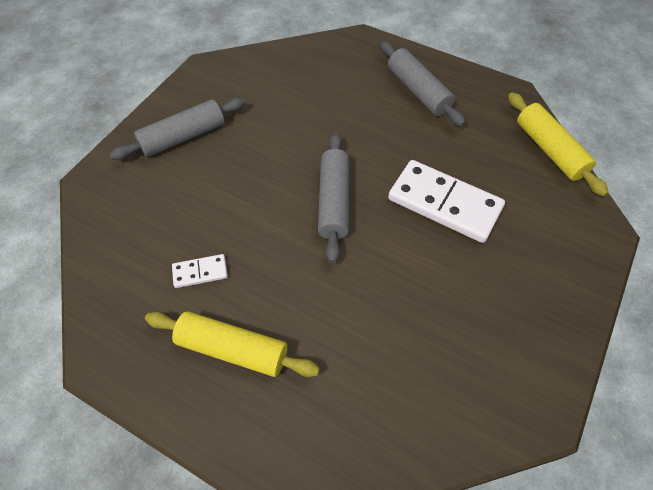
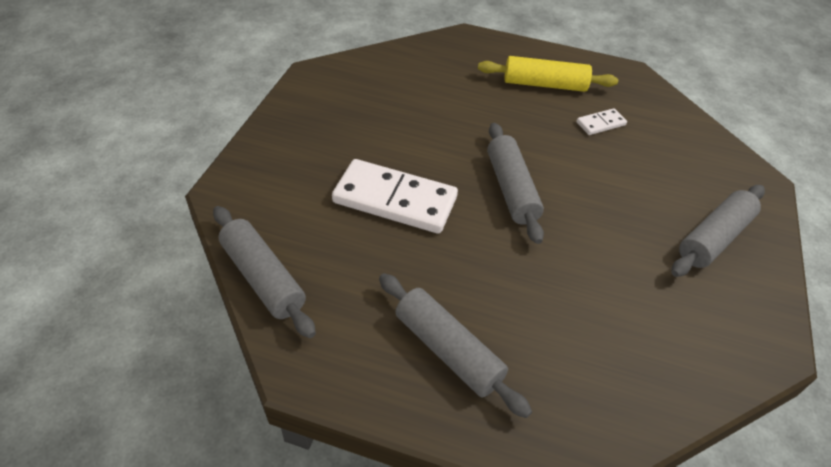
camera: 165 degrees right, 10 degrees down
yellow rolling pin [508,92,608,196] -> grey rolling pin [213,206,316,338]

